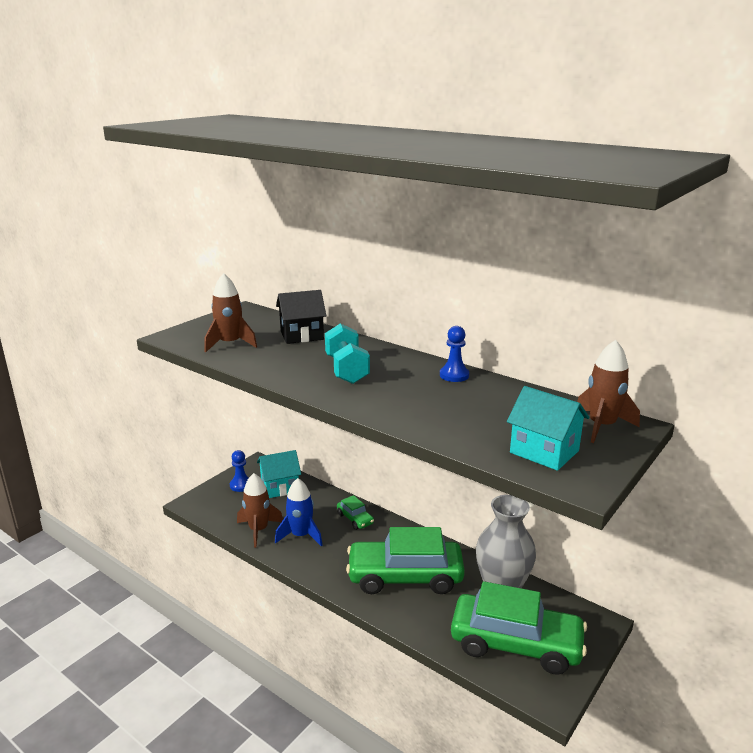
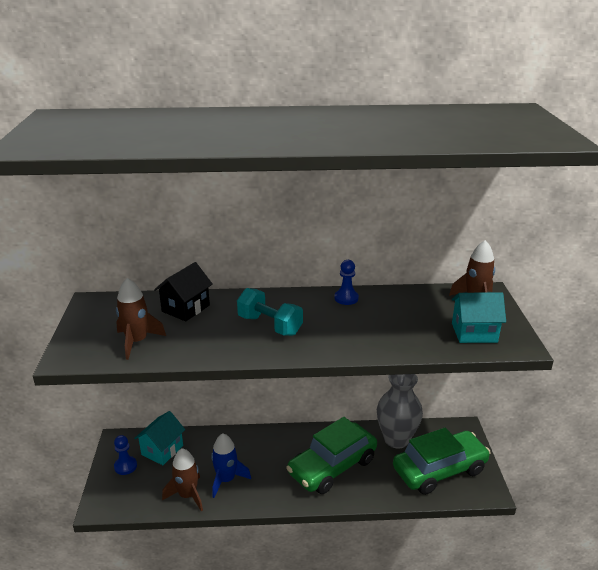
camera: 40 degrees left, 5 degrees up
green car [337,495,374,530] -> none

